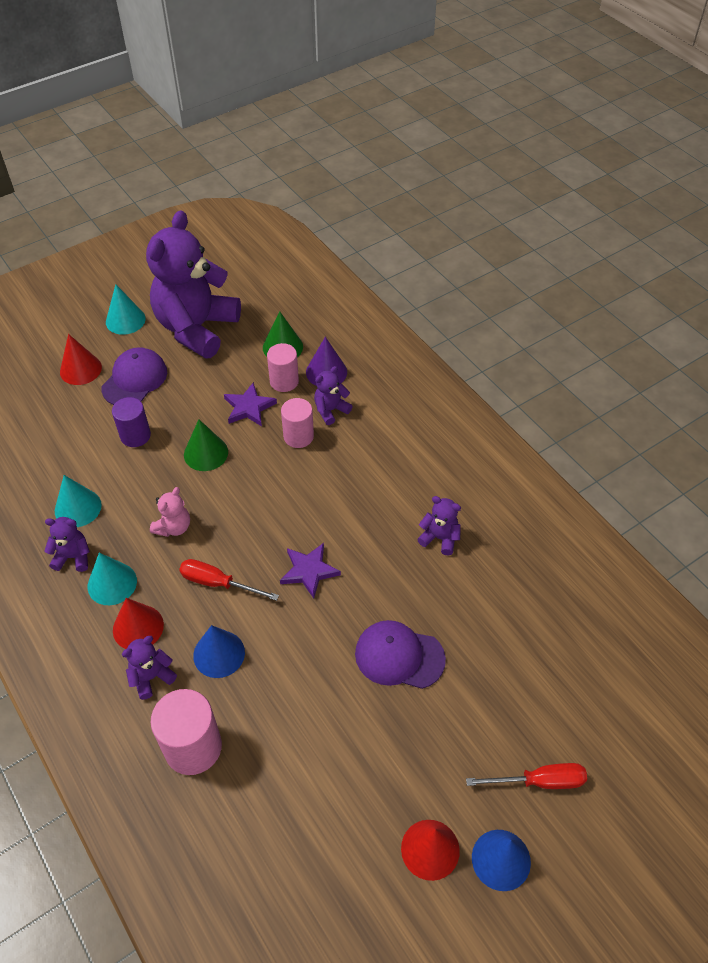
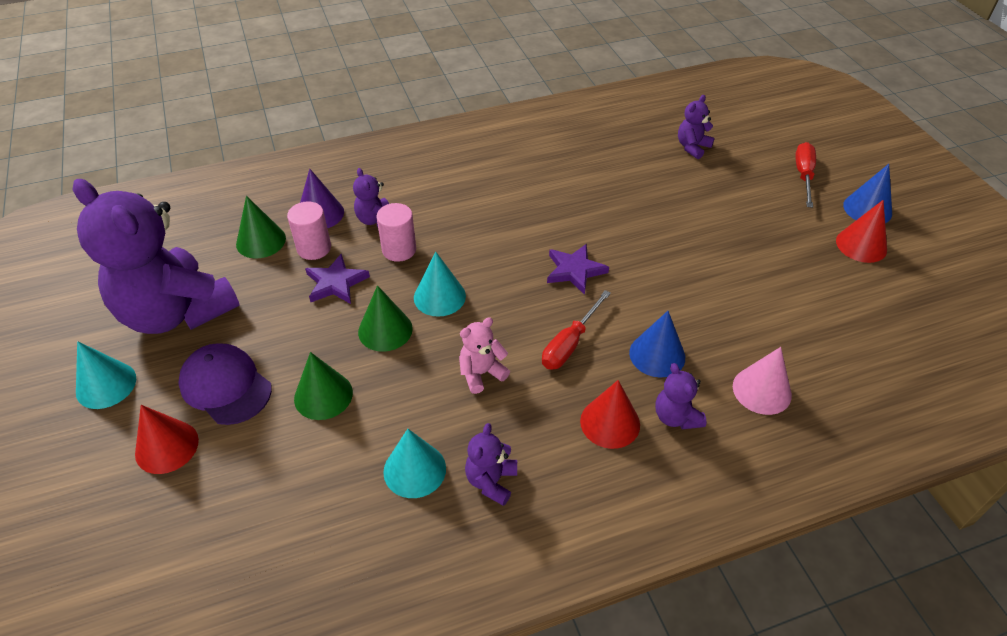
camera: 75 degrees left, 5 degrees down
turquoise cone [88,553,137,605] -> turquoise cone moved to [414,251,466,317]
purple cylinder [112,397,151,447] -> green cone [294,352,353,420]
pink teddy bear [150,487,190,537] -> pink teddy bear turned 75 degrees counterclockwise [459,317,510,394]
pink cylinder [151,689,222,775] -> pink cone [733,347,792,415]
purple cap [355,620,446,689] -> none
purple teddy bear [417,496,461,556] -> purple teddy bear moved to [678,95,715,159]

